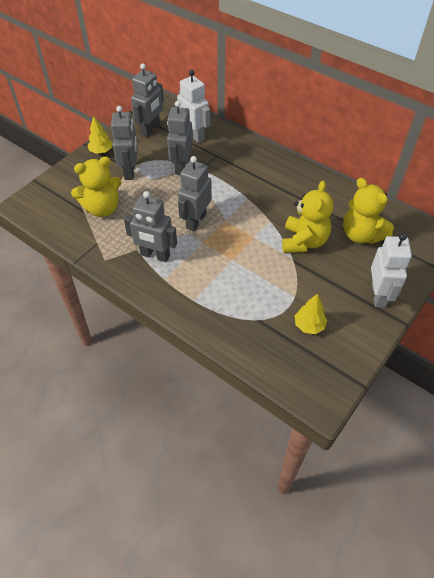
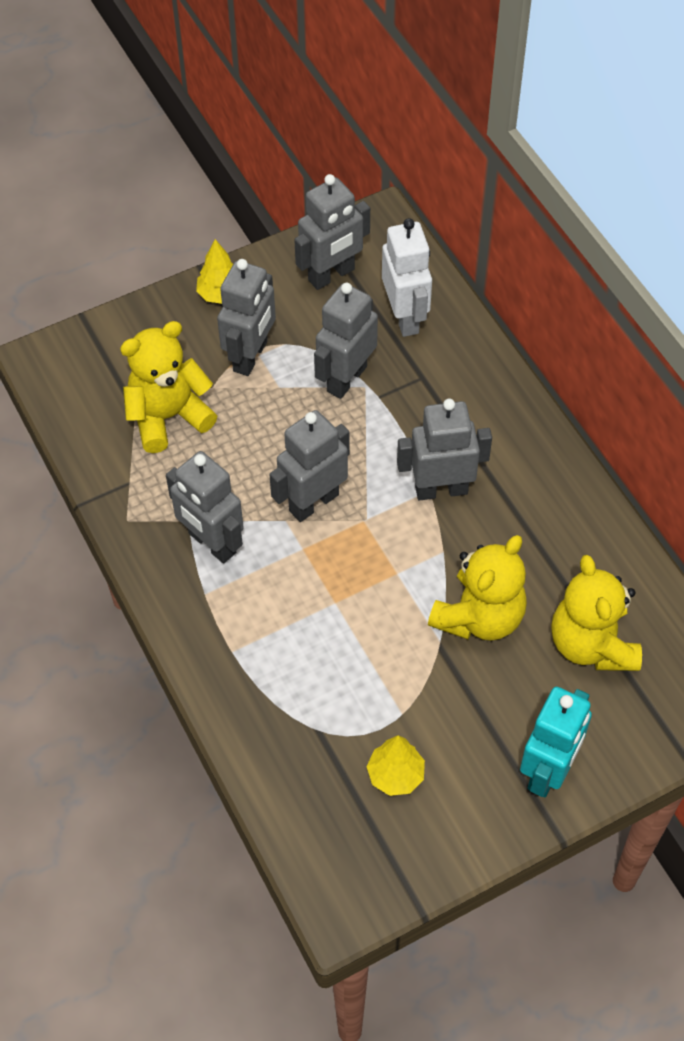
camera: 25 degrees right, 5 degrees up
yellow teddy bear [71,156,122,217] -> yellow teddy bear turned 150 degrees clockwise [120,321,217,453]
white robot [371,233,412,308] -> turquoise robot [520,687,592,797]
none -> grey robot [397,399,492,500]

